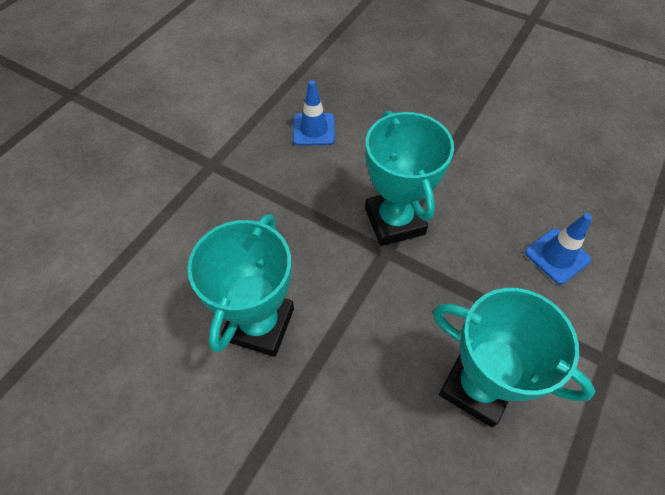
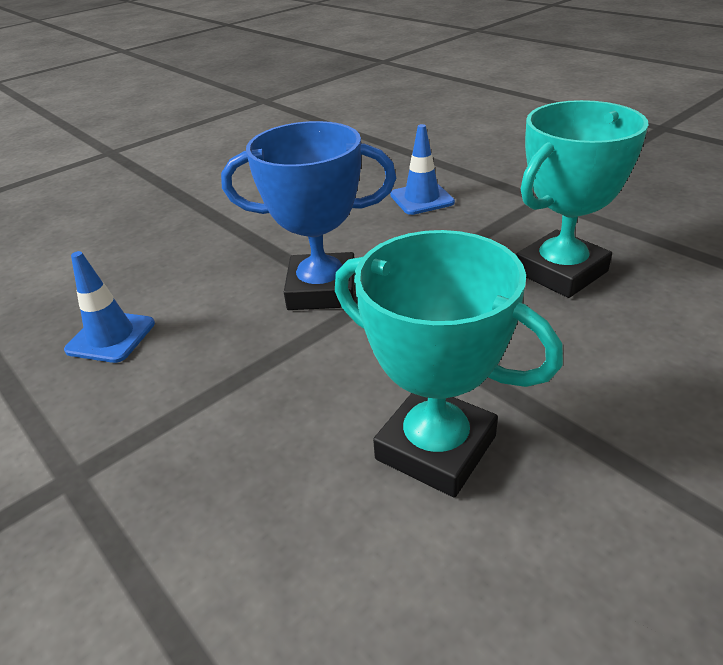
camera: 70 degrees left, 20 degrees down
turquoise trophy [365,111,454,246] -> blue trophy [221,121,396,310]

